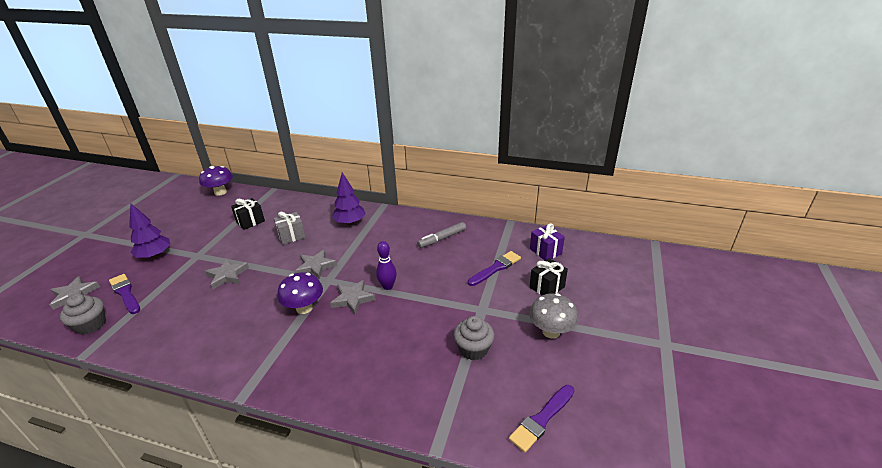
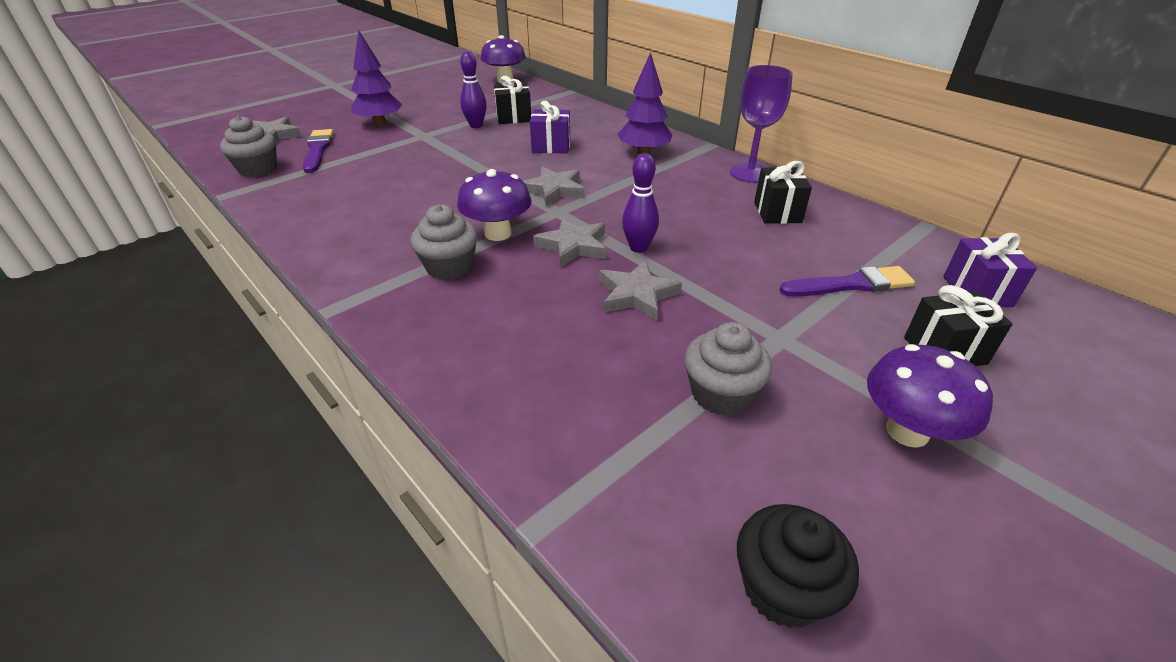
camera: 30 degrees right, 5 degrees up
grey star [205,259,249,289] -> grey star moved to [599,260,682,321]
grey gift [274,212,306,245] -> purple gift [530,101,570,154]
grey marker [417,222,466,248] -> black gift [754,161,812,224]
purple brush [509,385,574,452] -> black cupcake [737,504,859,628]
grey mushroom [529,293,578,339] -> purple mushroom [867,344,993,448]
none -> grey cupcake [411,205,478,280]
none -> purple bowling pin [460,52,487,128]
none -> purple goblet [730,65,793,183]

